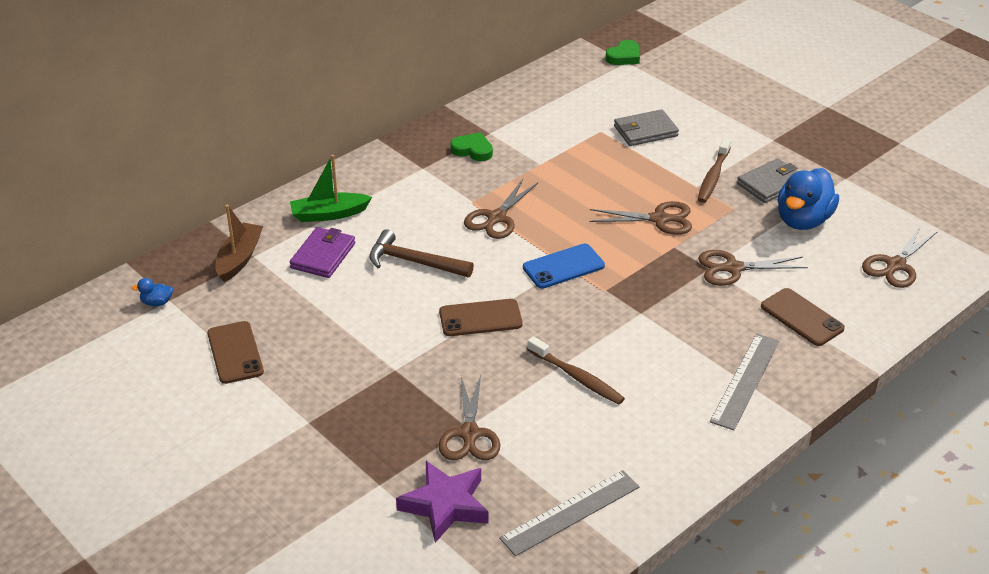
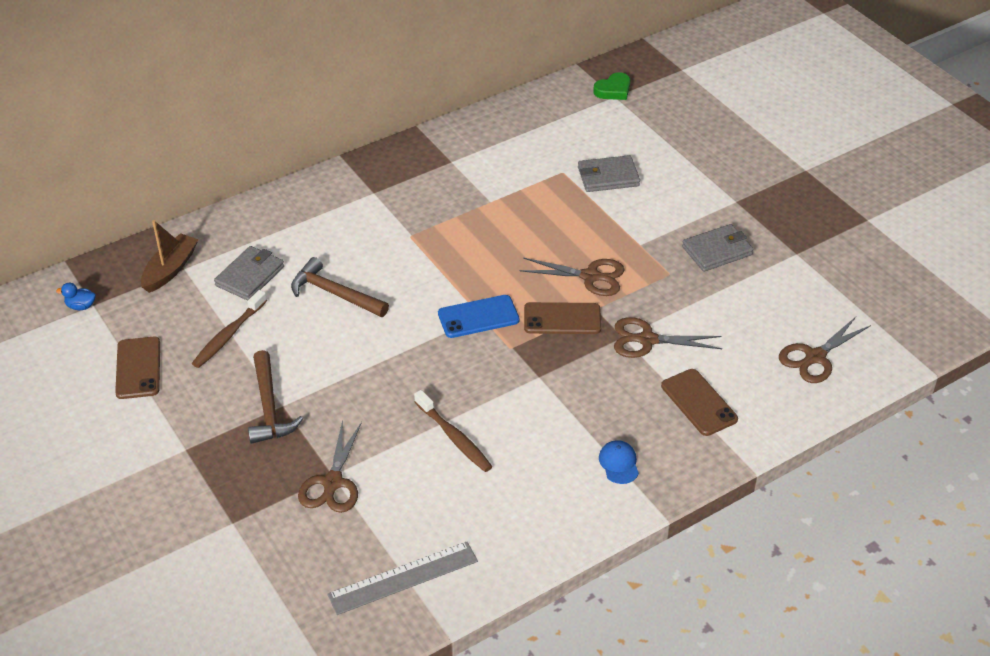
camera: 10 degrees right, 5 degrees up
green boat [290,155,372,222] -> none
purple wallet [290,227,355,278] -> grey wallet [214,246,284,301]
purple star [396,461,488,543] -> none
brown phone [439,299,523,336] -> brown phone moved to [524,302,601,334]
green heart [450,132,493,161] -> none
brown scissors [464,179,538,239] -> none
brown toothbrush [698,137,731,203] -> brown toothbrush moved to [192,290,267,368]
grey ruler [710,334,780,430] -> blue cap [599,440,639,484]
blue duck [777,168,839,230] -> none
none -> brown hammer [248,350,303,444]

